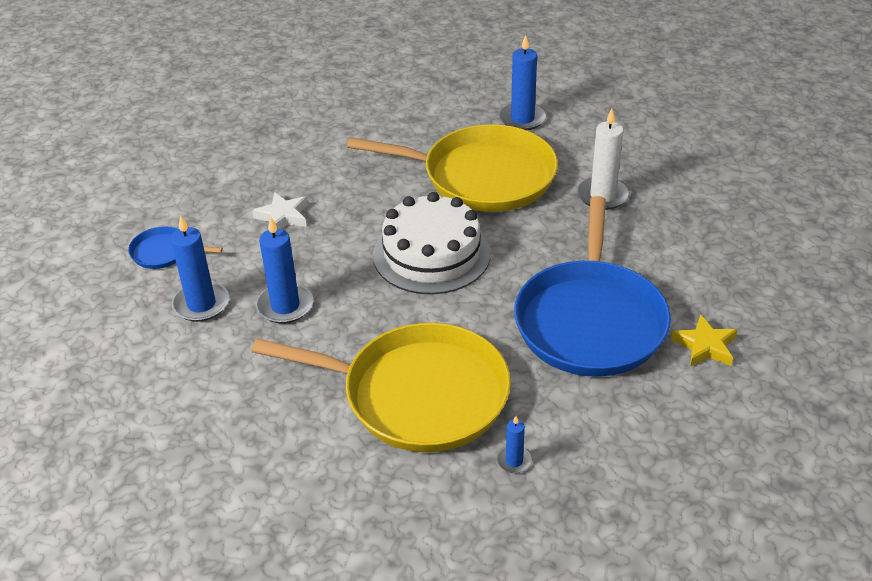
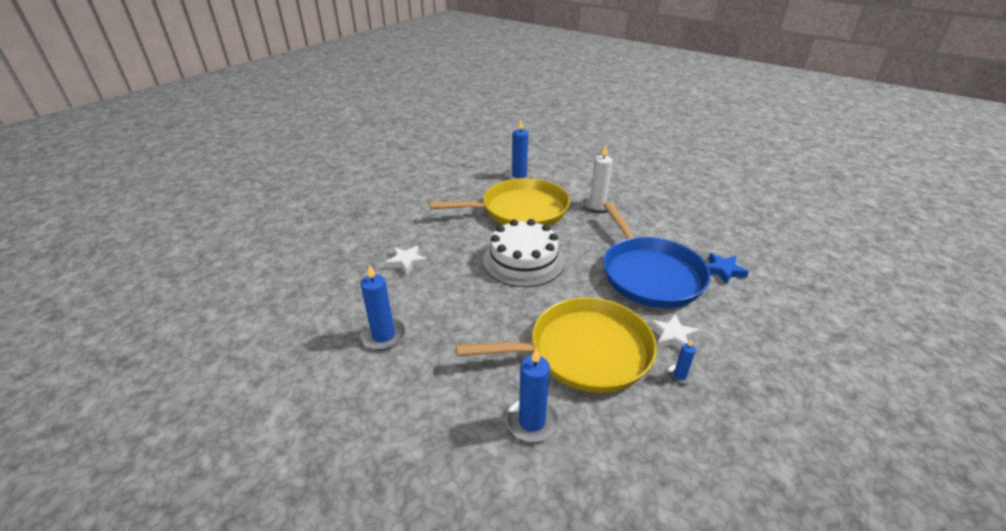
camera: 25 degrees left, 5 degrees down
blue pan [128,226,223,269] -> none
blue candle [256,217,313,323] -> blue candle moved to [506,348,559,442]
yellow star [671,314,737,367] -> blue star [707,253,749,285]
none -> white star [648,314,700,350]

